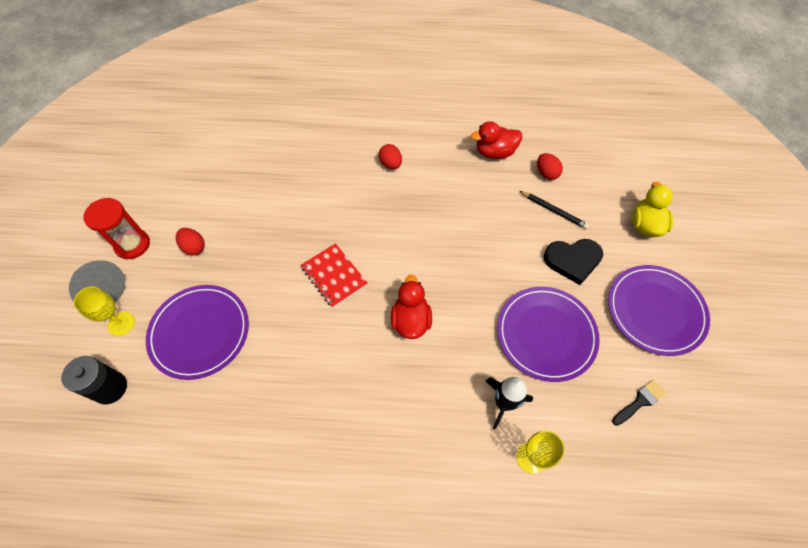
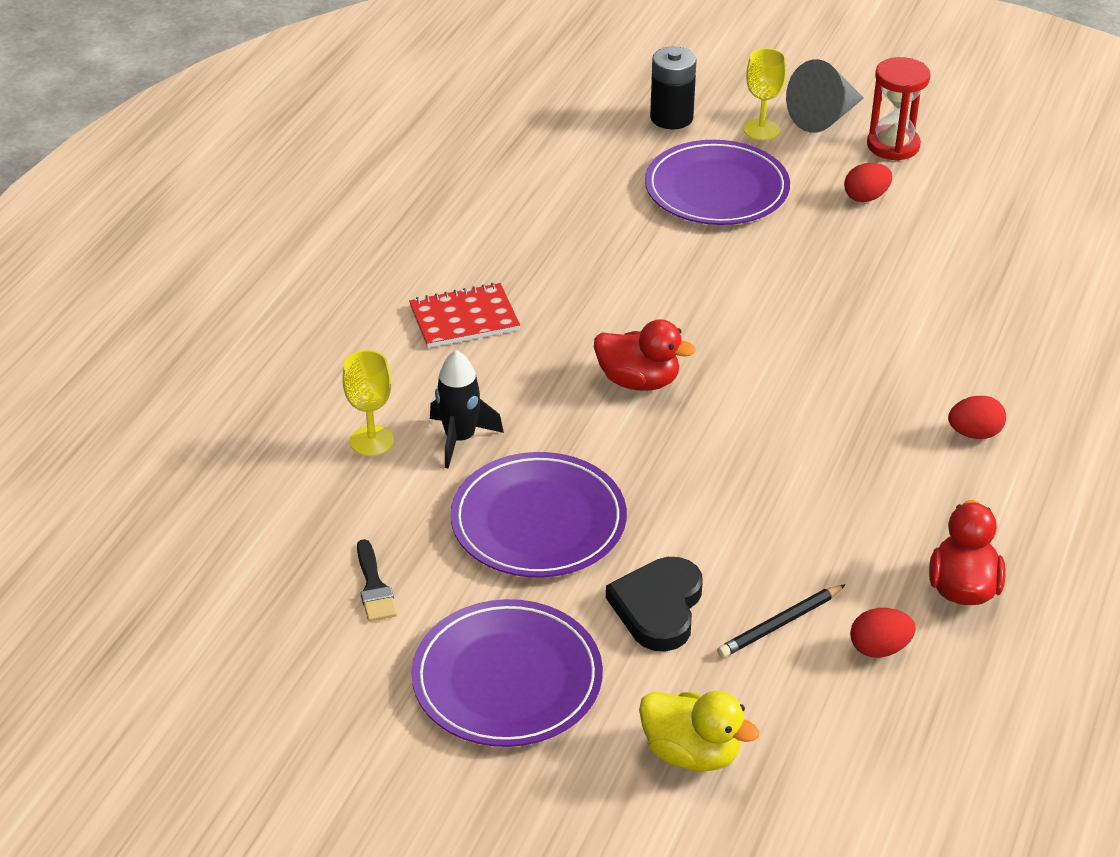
camera: 110 degrees right, 20 degrees down
red notebook [301,243,368,308] -> red notebook moved to [409,283,520,348]

